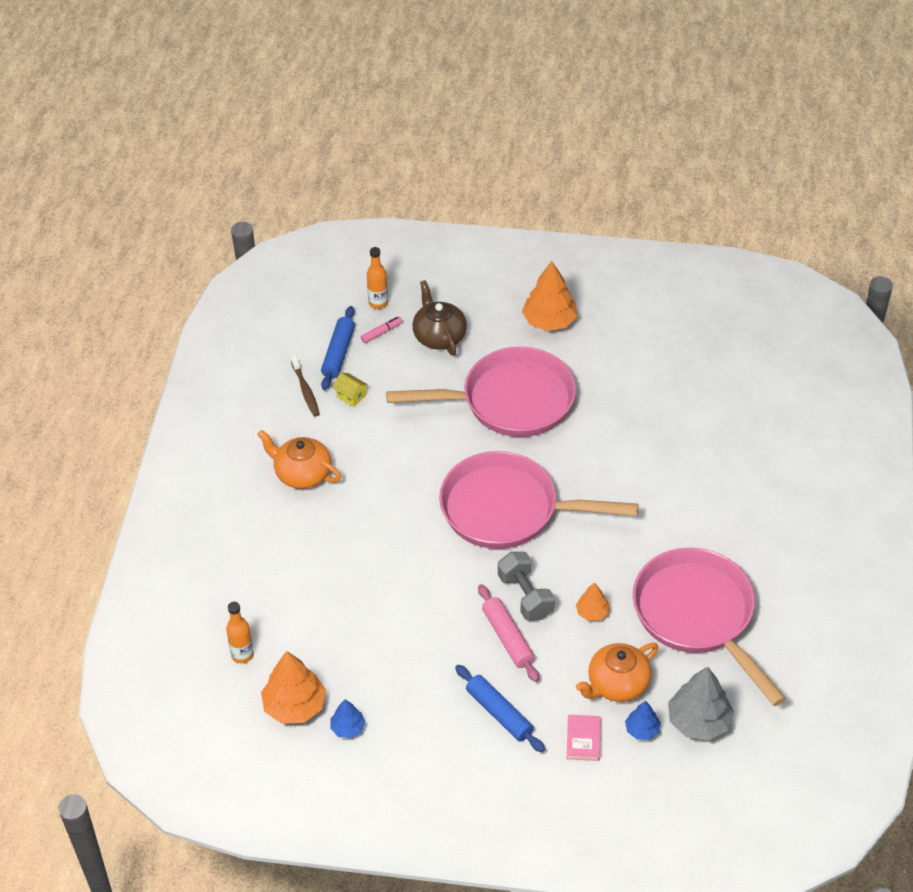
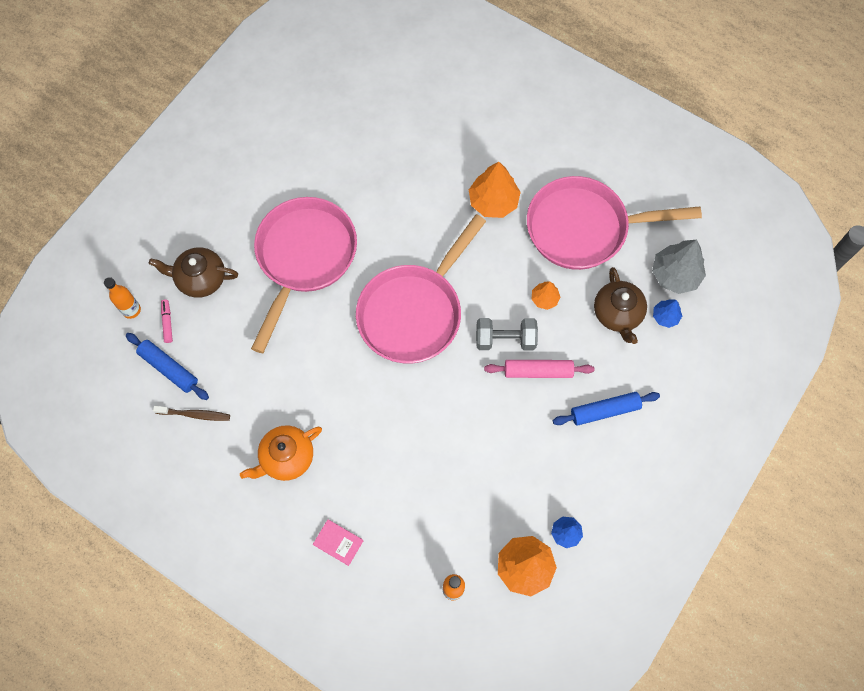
camera: 65 degrees left, 20 degrees up
yellow house [333,372,368,407] -> none
orange tree [522,261,577,331] -> orange tree moved to [469,162,521,218]
pink book [567,715,601,761] -> pink book moved to [313,519,363,566]
orange teapot [576,643,659,702] -> brown teapot [594,267,647,344]

